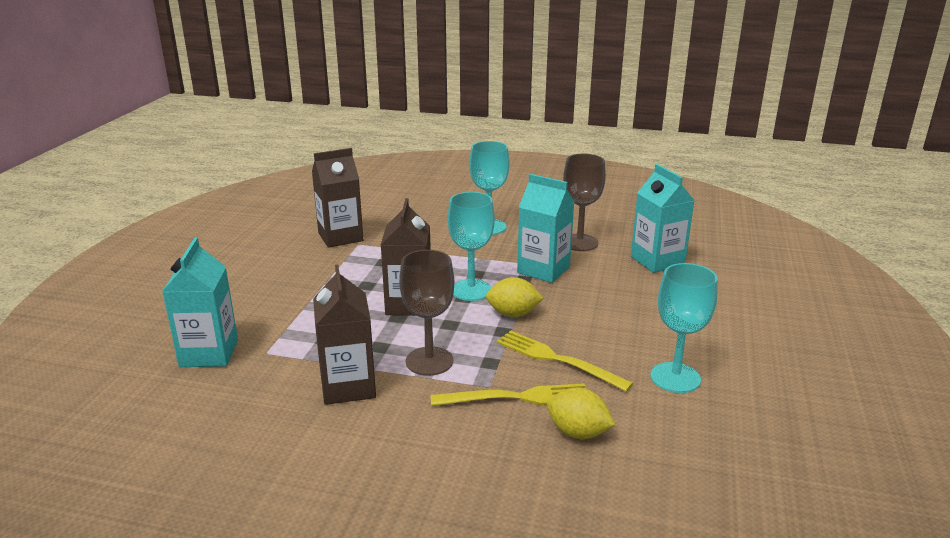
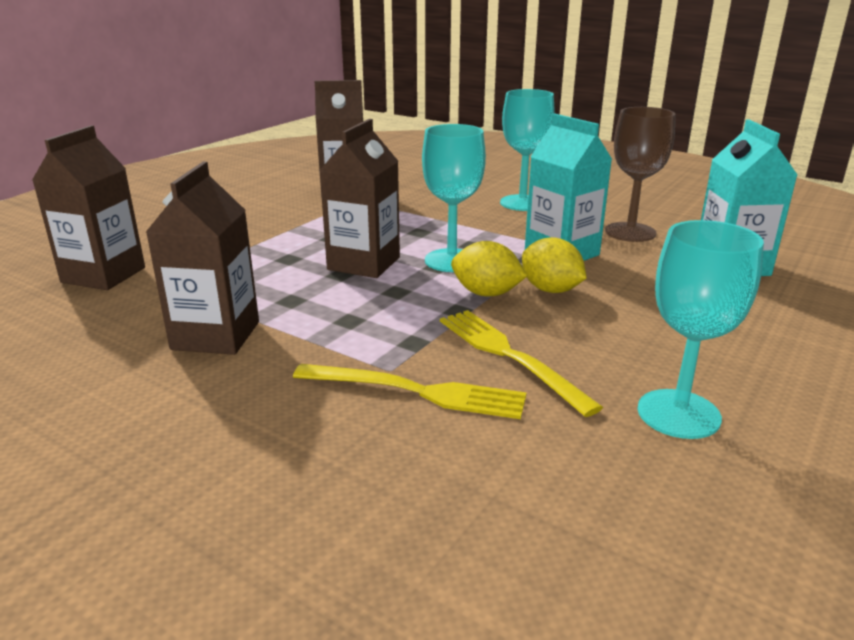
camera: 20 degrees right, 0 degrees up
turquoise carton [162,237,238,367] -> brown carton [32,125,145,290]
brown goblet [399,250,454,376] -> none
yellow lemon [547,388,616,439] -> yellow lemon moved to [522,237,586,293]

